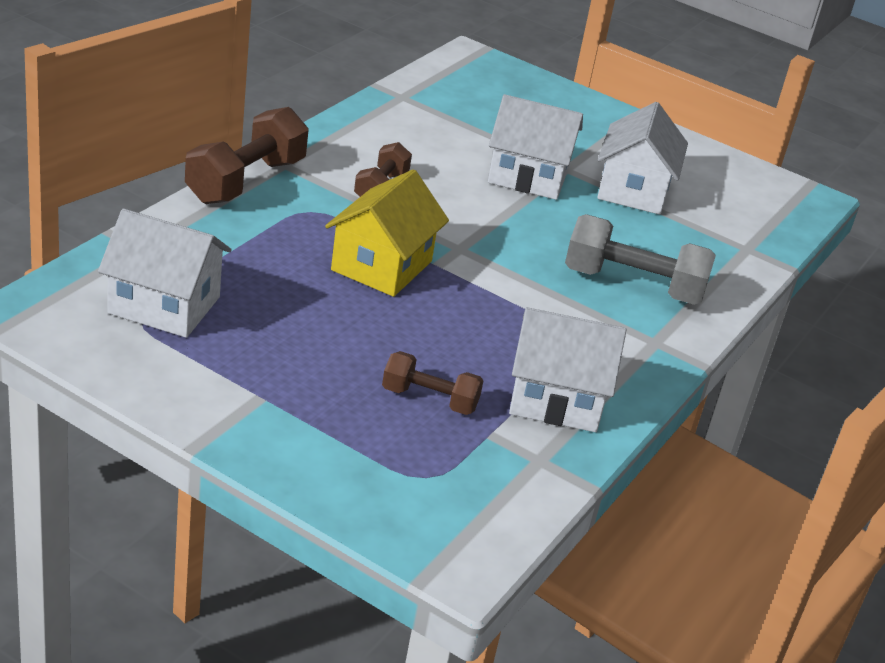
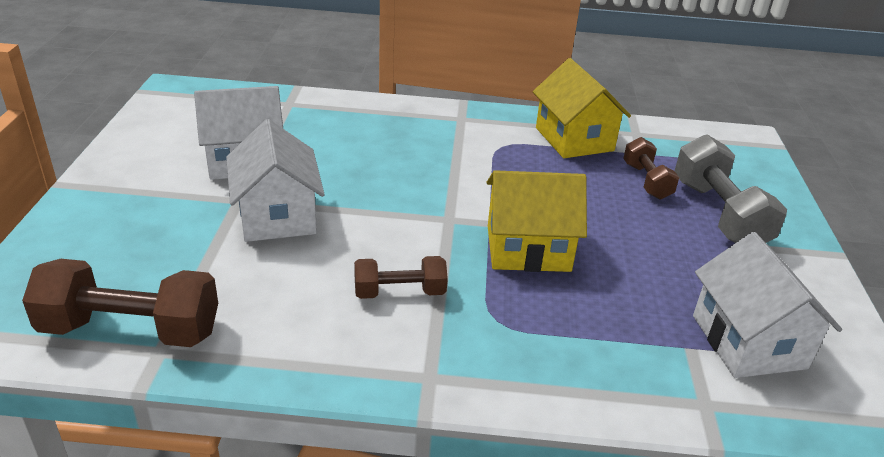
camera: 115 degrees left, 0 degrees up
brown dumbbell [185,107,309,204] -> brown dumbbell moved to [22,259,218,347]
white house [509,307,626,432] -> yellow house [533,58,631,158]
grey dumbbell [565,214,716,305] -> grey dumbbell moved to [675,135,787,243]

